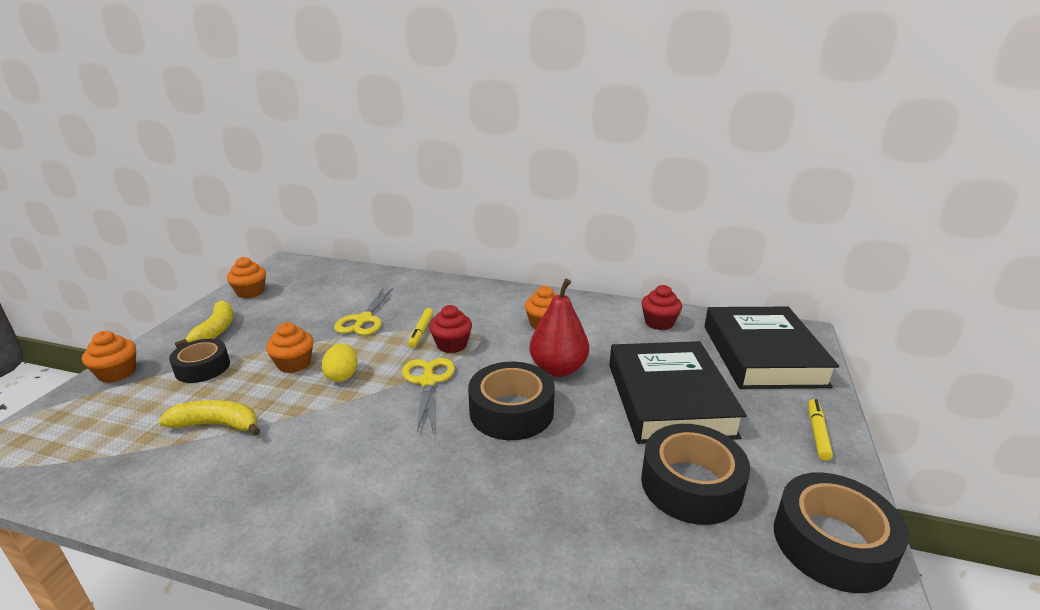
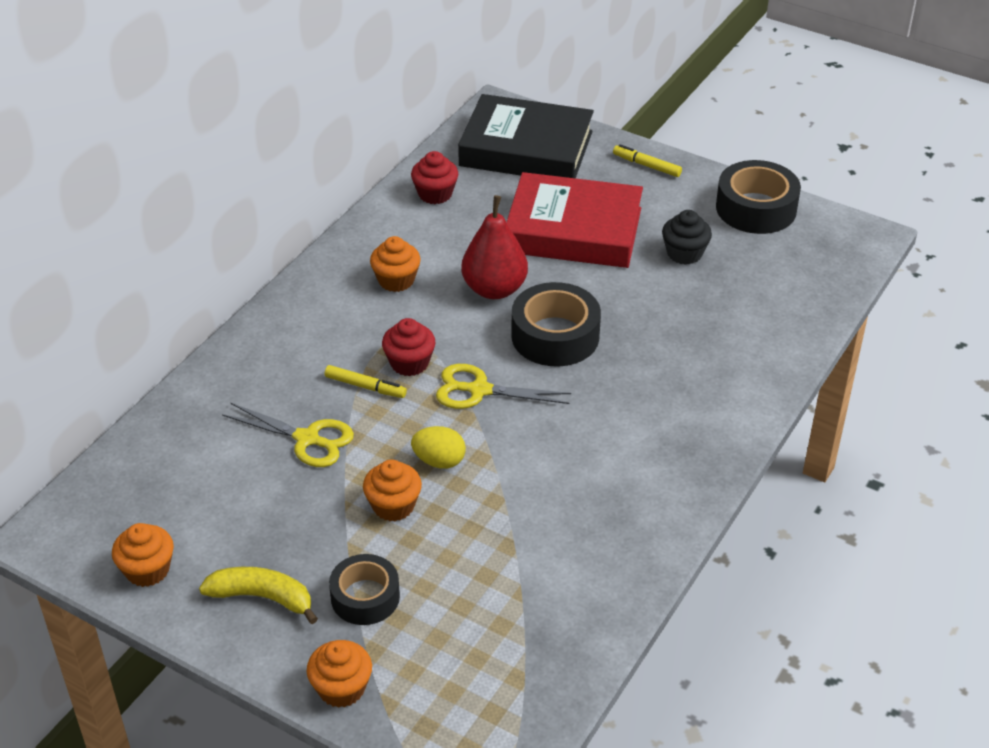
camera: 75 degrees left, 15 degrees up
yellow banana [158,400,261,436] -> none
black book [609,341,747,444] -> red book [506,172,643,268]
black tape [641,424,750,525] -> black cupcake [662,210,712,265]

